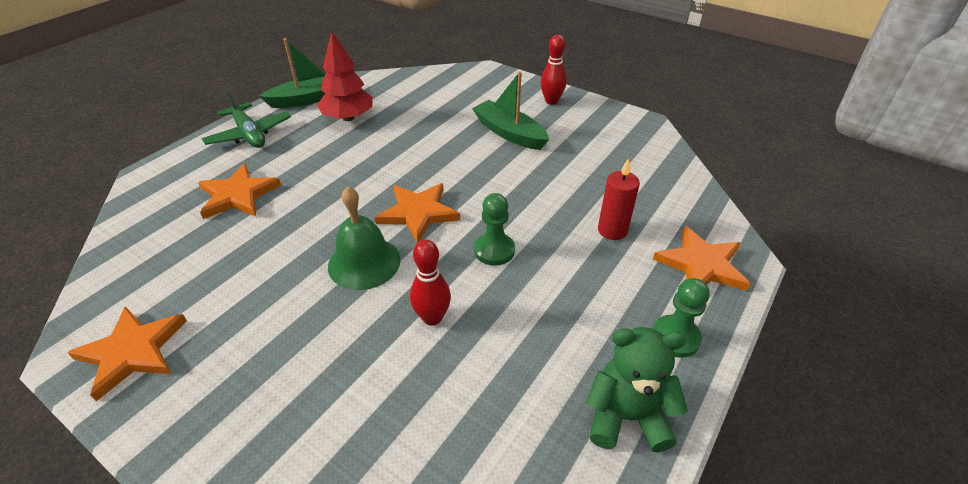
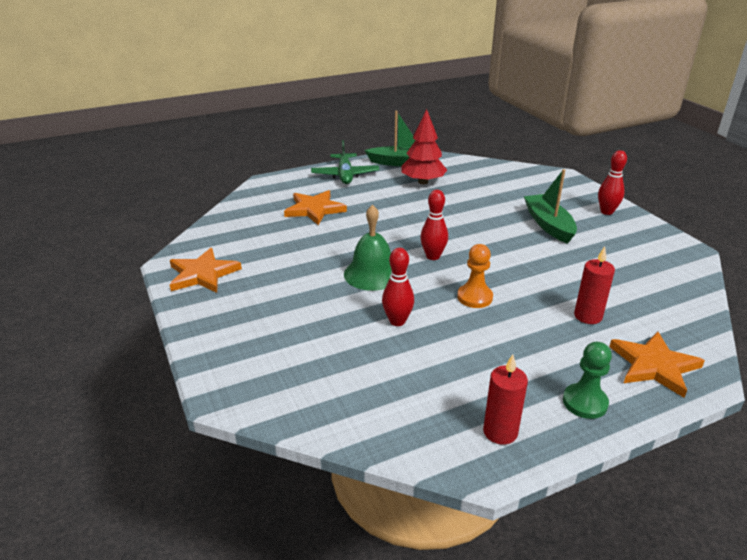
camera: 30 degrees right, 10 degrees down
orange star [375,183,460,243] -> red bowling pin [420,190,448,260]
green pawn [474,193,515,266] -> orange pawn [457,244,493,308]
green teddy bear [586,327,688,452] -> red candle [483,355,528,445]

